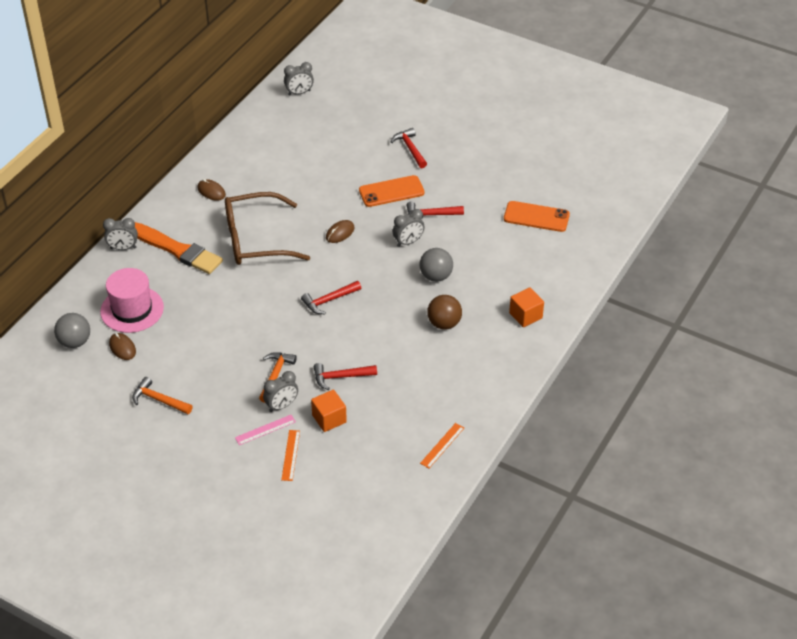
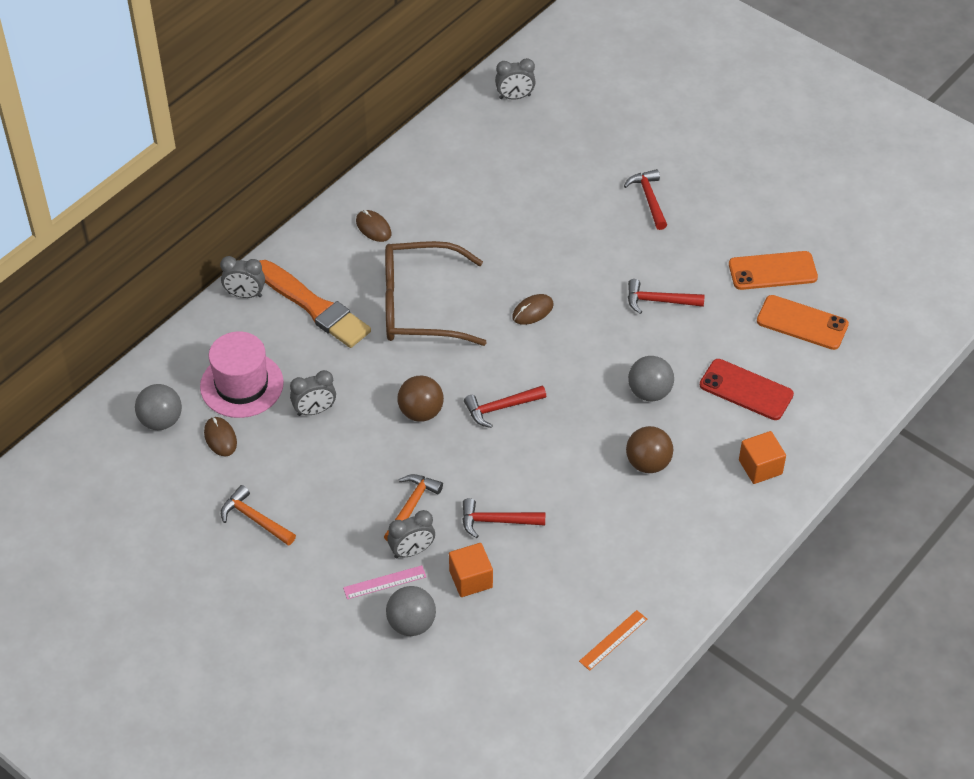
camera: 10 degrees right, 5 degrees up
orange ruler [281,430,300,481] -> grey ball [386,586,436,636]
orange phone [359,175,425,207] -> orange phone moved to [729,251,818,290]
grey clock [393,209,425,247] -> grey clock moved to [290,370,336,416]
none -> brown ball [397,375,444,422]
none -> red phone [700,359,794,420]

